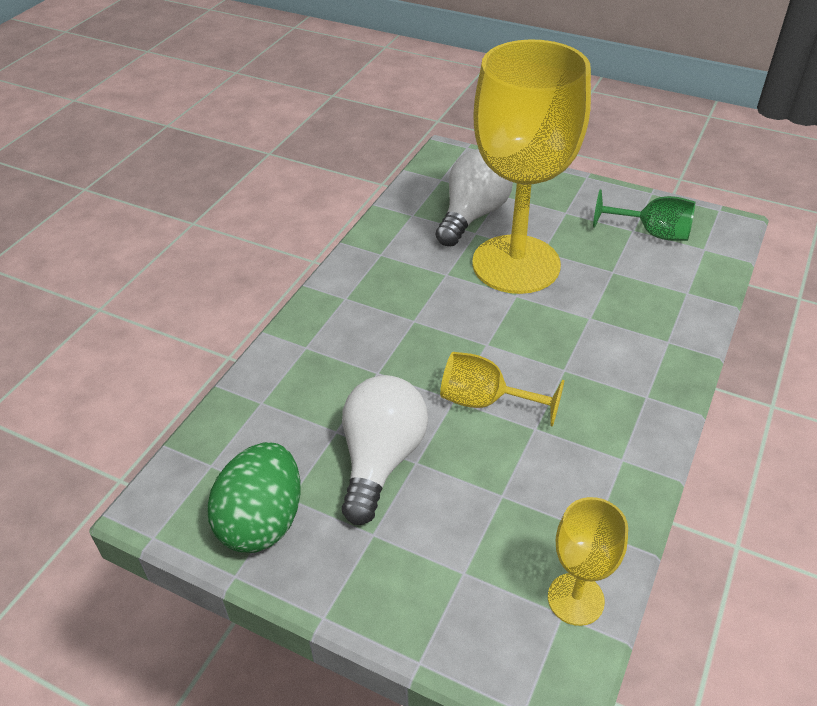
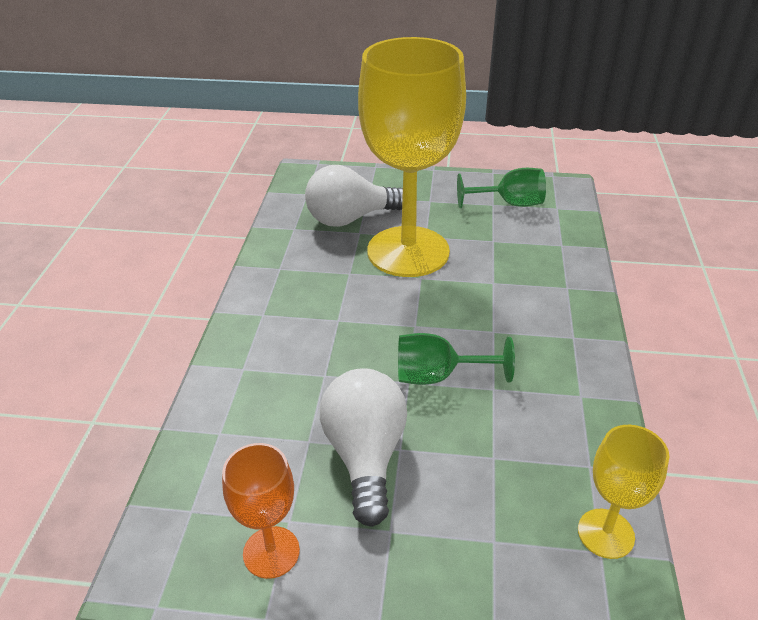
camera: 20 degrees left, 5 degrees down
green egg [207,442,301,553] -> orange goblet [222,443,300,579]
white light bulb [436,149,513,246] -> white light bulb turned 120 degrees counterclockwise [305,165,403,227]
yellow goblet [440,352,565,427] -> green goblet [398,333,515,385]

